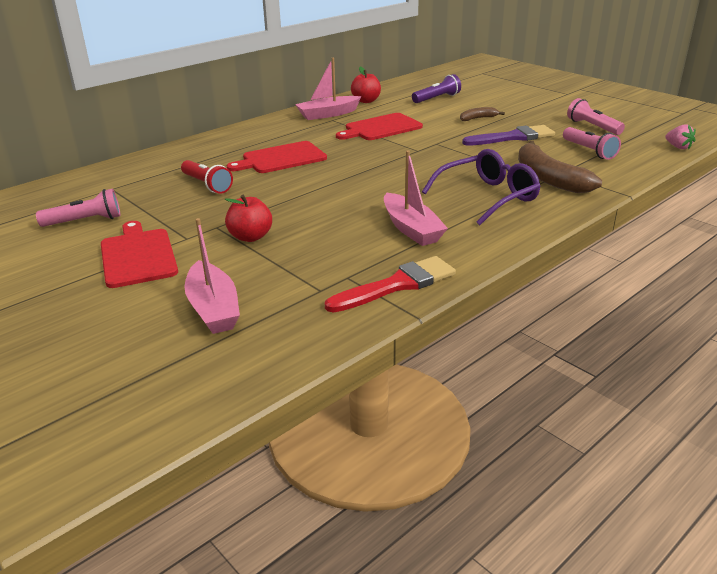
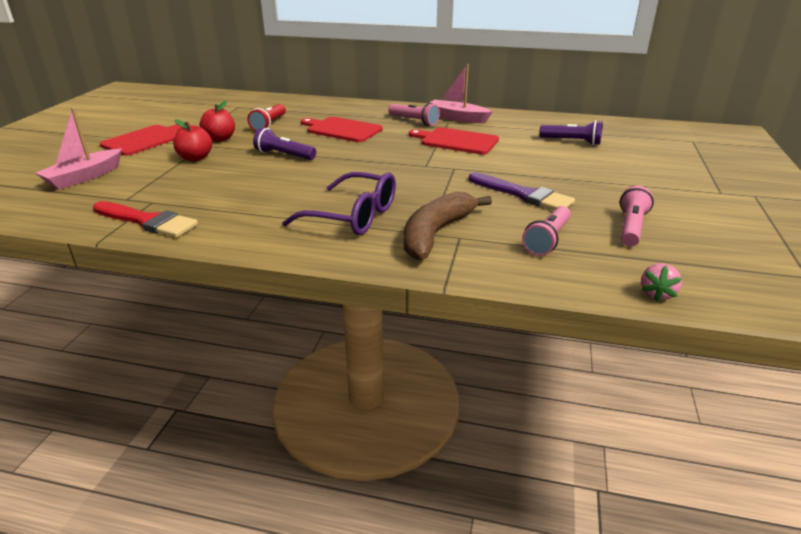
camera: 55 degrees right, 0 degrees up
pink flashlight [36,189,121,227] -> pink flashlight moved to [388,103,440,126]
red apple [351,67,381,103] -> red apple moved to [200,101,235,142]
pink boat [384,150,448,246] -> none
brown banana [460,107,505,121] -> none
none -> purple flashlight [253,127,316,160]

